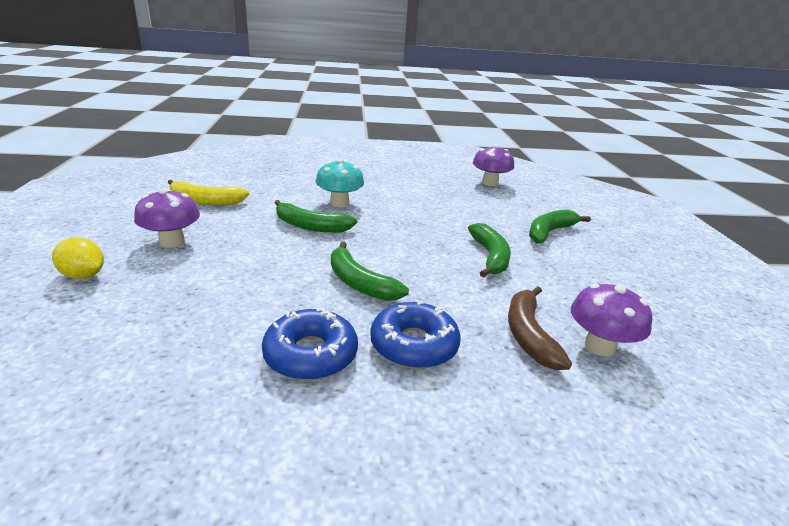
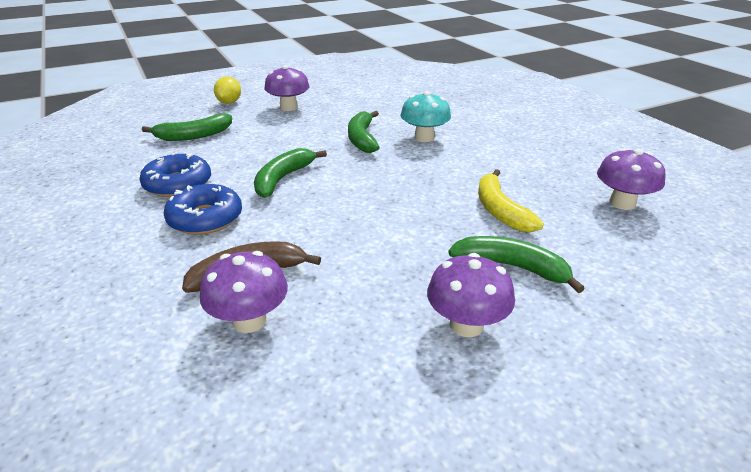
camera: 70 degrees right, 5 degrees up
yellow banana [168,180,249,205] -> yellow banana moved to [478,169,544,232]
green banana [468,223,511,278] -> green banana moved to [142,113,232,141]
none -> purple mushroom [427,253,515,337]

